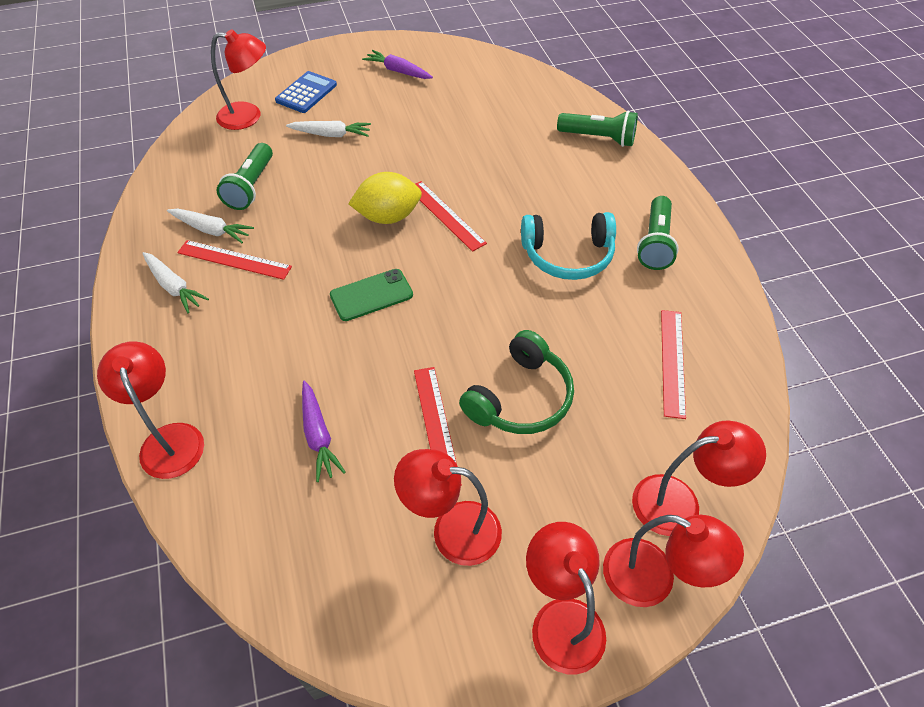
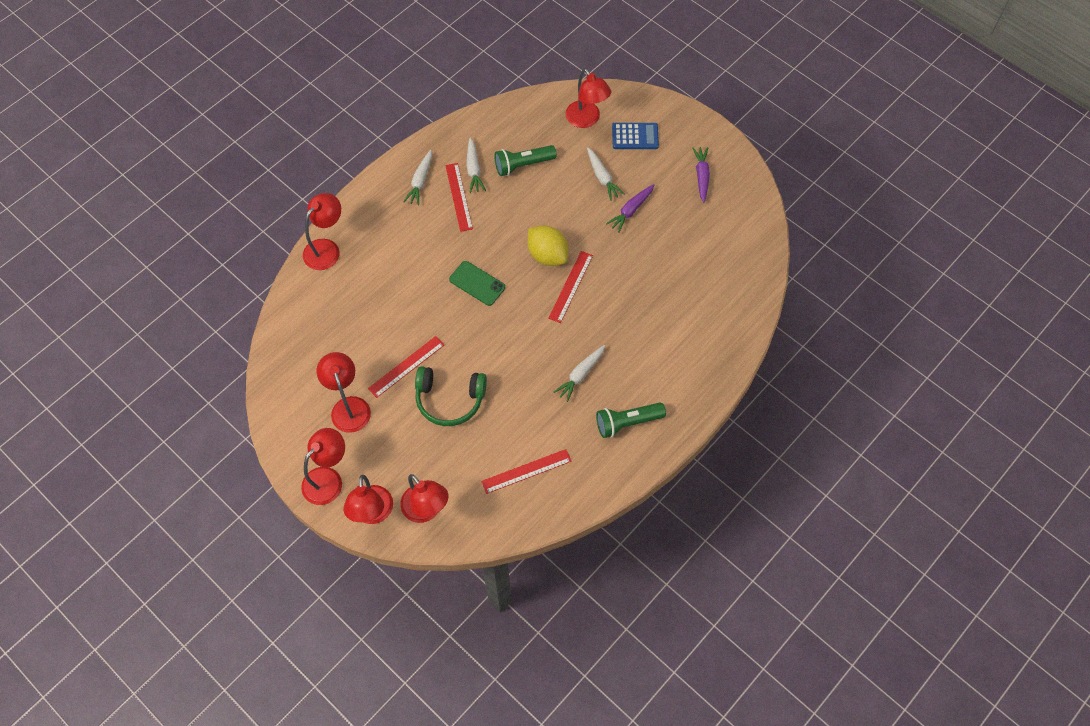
camera: 60 degrees right, 10 degrees up
purple carrot [302,381,346,482] -> purple carrot moved to [606,184,654,233]
turquoise headphones [521,212,616,280] -> white carrot [554,345,605,402]
green flashlight [557,111,638,147] -> none

